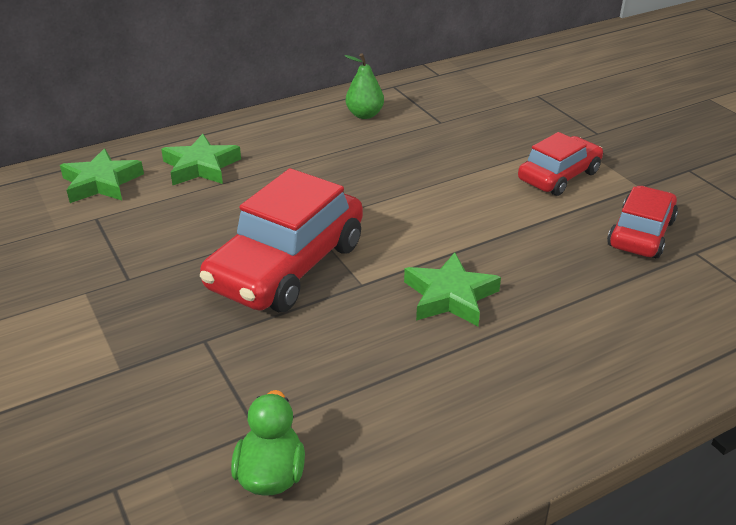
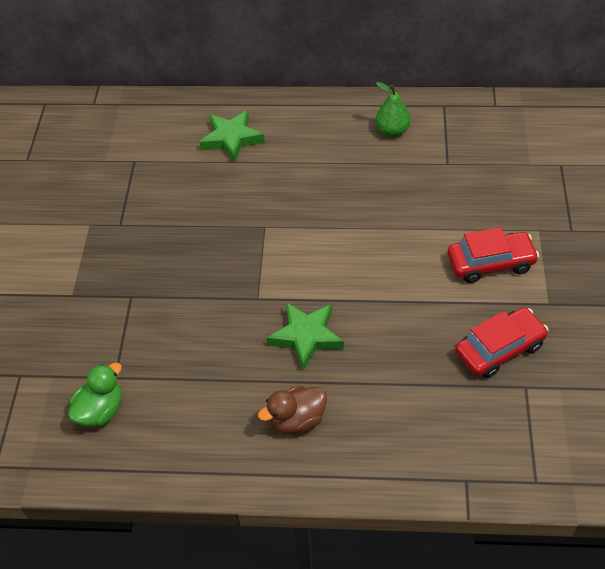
camera: 35 degrees right, 15 degrees up
green star [60,149,144,203] -> none
red car [200,168,363,312] -> none
none -> brown duck [258,386,327,434]

